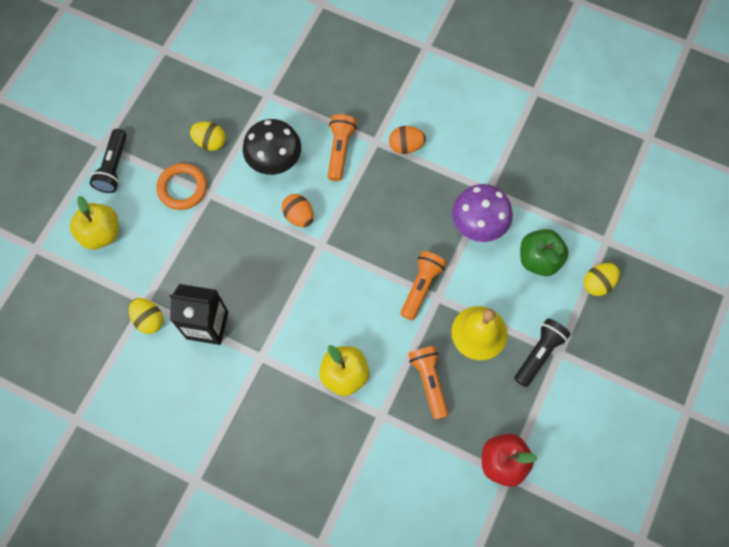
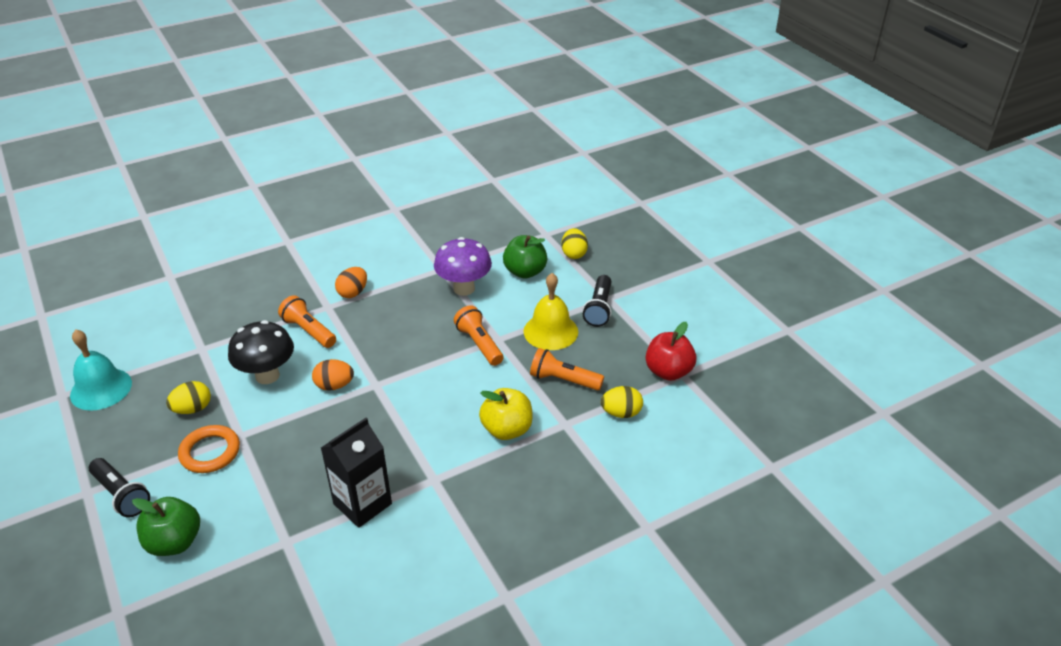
camera: 55 degrees left, 30 degrees down
yellow apple [70,196,119,250] -> green apple [132,497,200,556]
yellow egg [129,298,163,334] -> yellow egg moved to [601,386,643,418]
black flashlight [514,319,570,387] -> black flashlight turned 150 degrees counterclockwise [583,275,612,327]
none -> turquoise bell [70,330,132,411]

